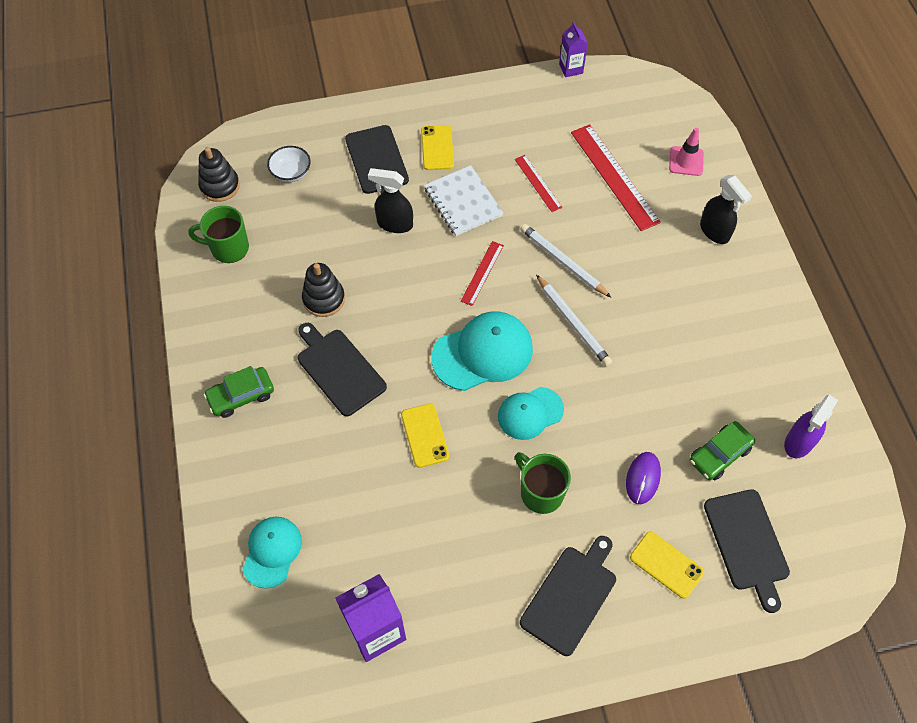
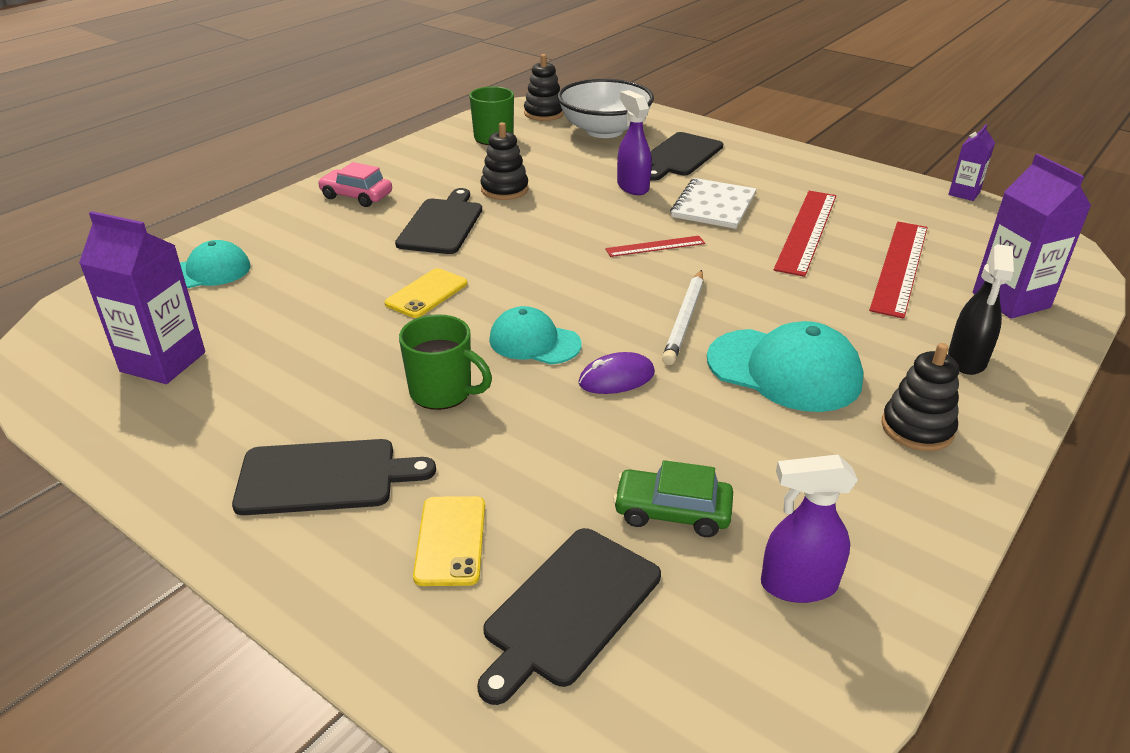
camera: 50 degrees right, 25 degrees down
green car [204,366,274,418] -> pink car [318,162,392,207]
white bowl [267,146,311,182] -> white bowl [557,79,654,138], size x2.08
black spray bottle [368,168,413,233] -> purple spray bottle [617,90,652,195]
yellow phone [421,125,454,170] -> none
turquoise cap [431,311,533,391] -> turquoise cap moved to [707,321,864,412]
red ruler [515,155,562,212] -> red ruler [774,191,836,277], size x1.85
green mug [515,452,571,514] -> green mug turned 105 degrees clockwise [399,314,492,410]
white pencil [520,224,612,298] -> none
purple mouse [626,452,661,504] -> purple mouse moved to [579,352,655,394]
pink traffic cone [669,128,704,176] -> purple carton [973,154,1091,319]
none -> black stacking toy [881,343,959,451]

